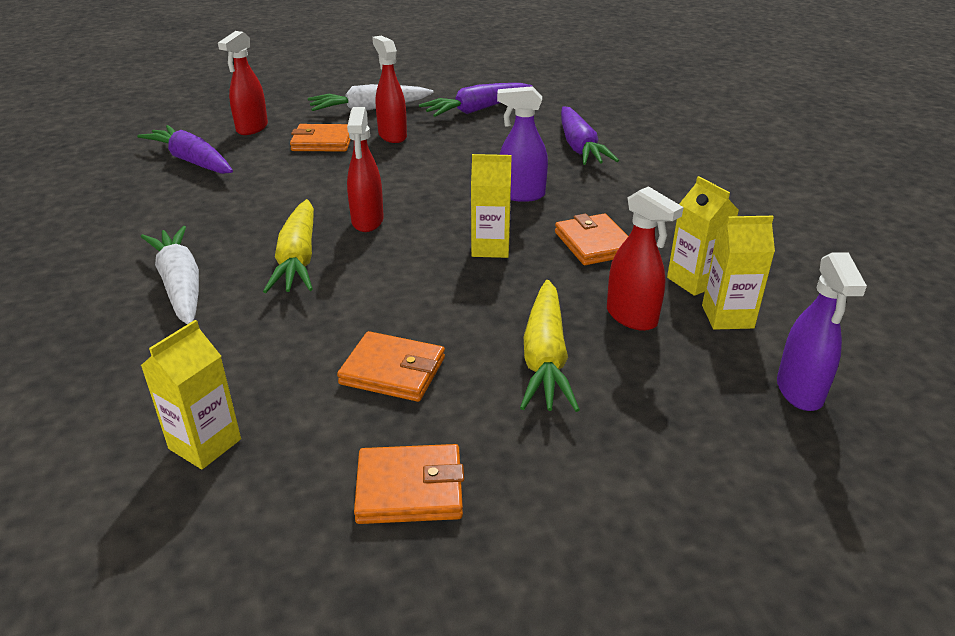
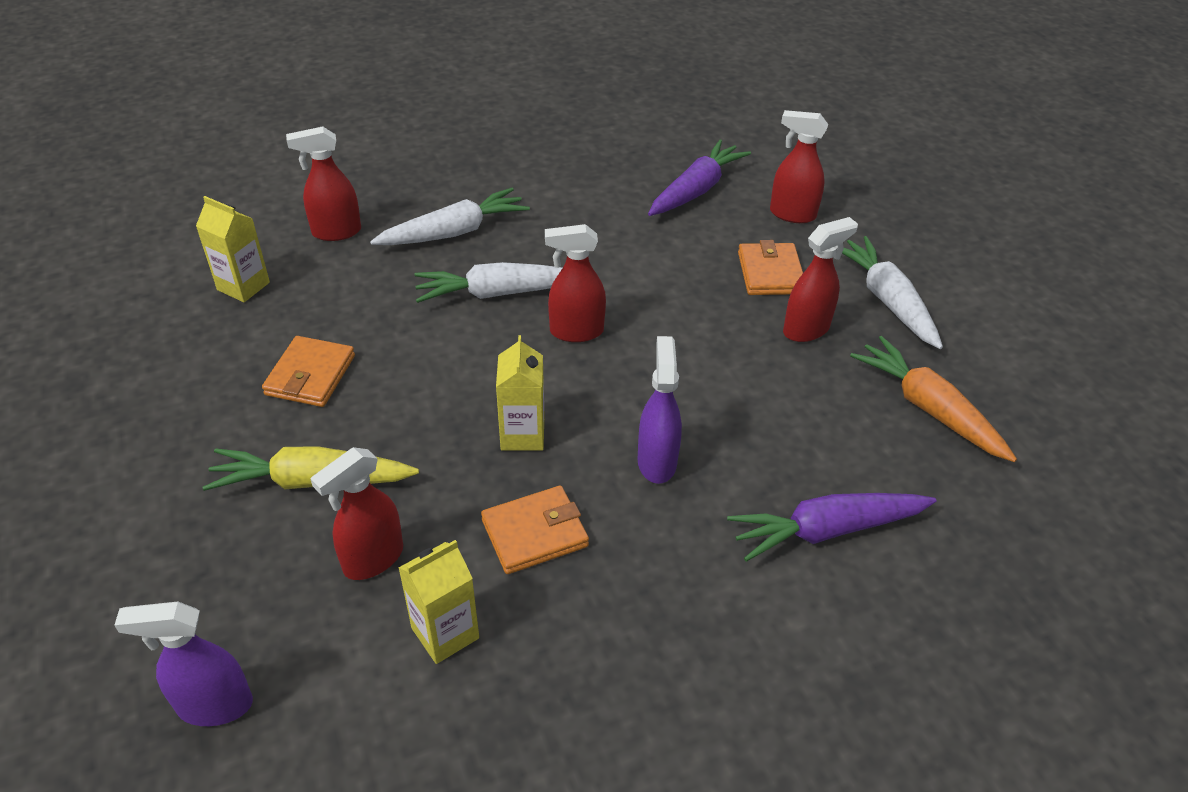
camera: 85 degrees right, 10 degrees up
yellow carrot [263,199,314,293] -> white carrot [415,262,563,303]
orange wallet [354,444,464,524] -> none
purple carrot [419,83,532,117] -> orange carrot [850,336,1017,462]
yellow carton [702,216,775,330] -> none
none -> red spray bottle [286,126,361,241]

